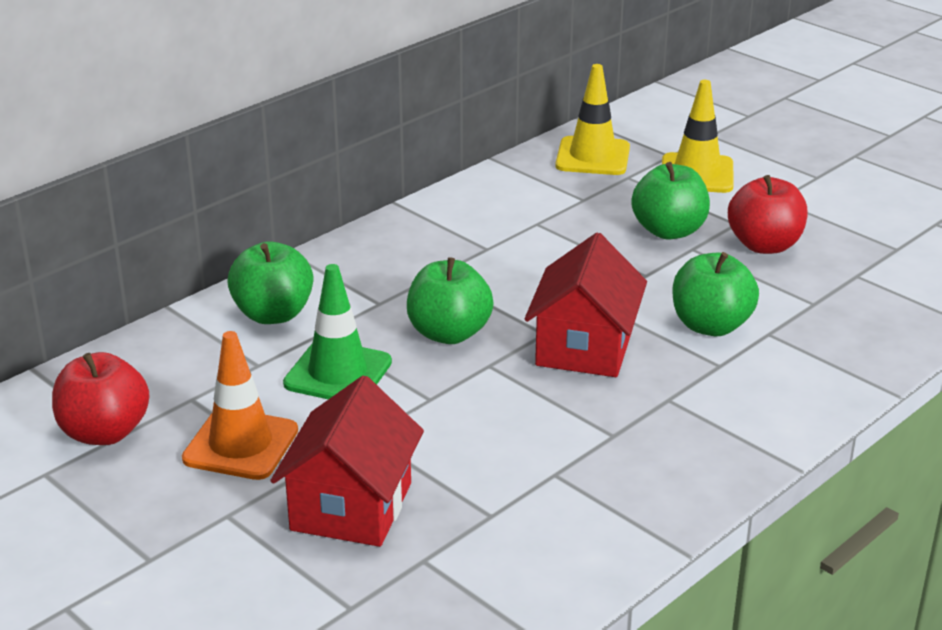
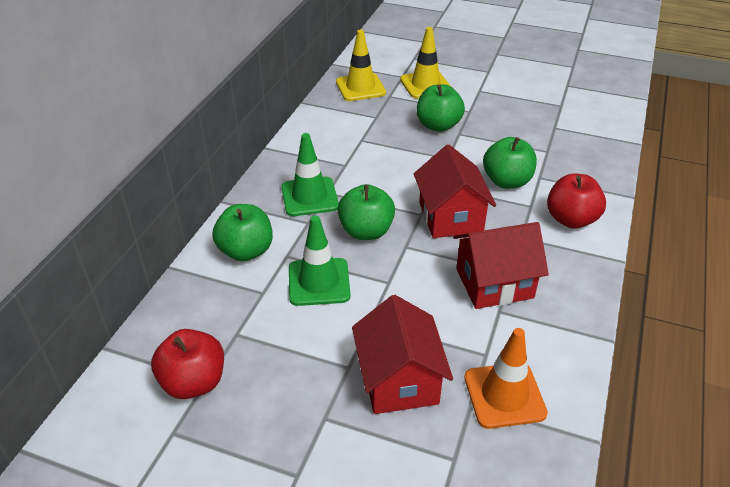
camera: 25 degrees left, 10 degrees up
orange traffic cone [182,331,298,480] -> orange traffic cone moved to [464,328,548,429]
red apple [728,175,808,254] -> red apple moved to [547,173,606,228]
none -> green traffic cone [281,133,339,216]
none -> red house [453,222,549,309]

